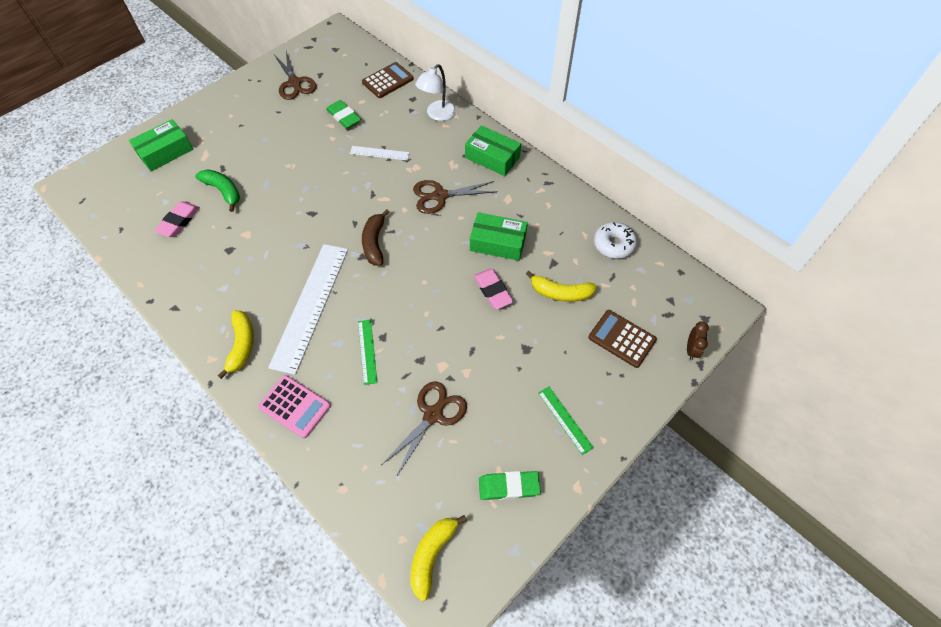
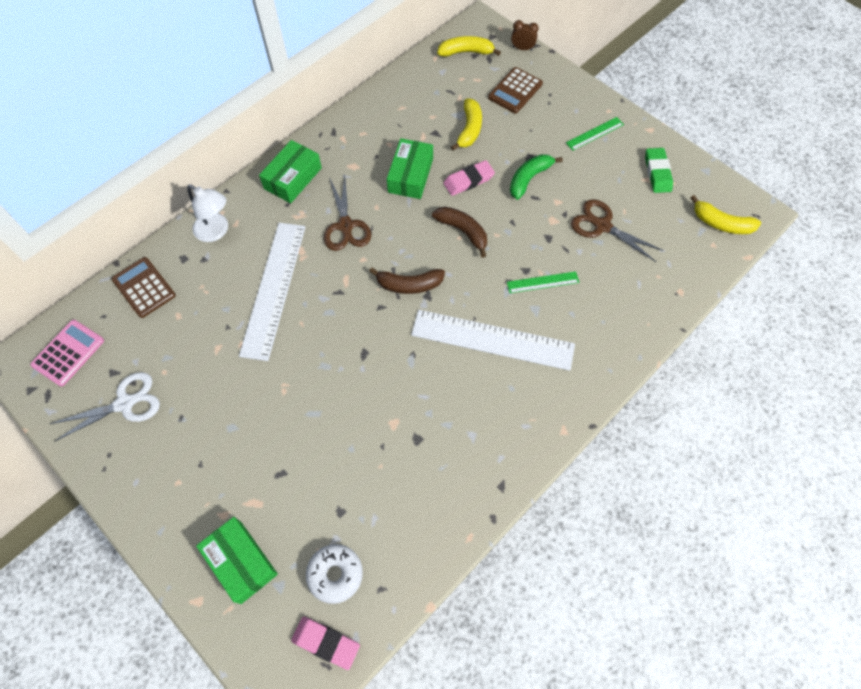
camera: 90 degrees left, 5 degrees up
pink eraser [154,202,200,237] -> pink eraser moved to [291,617,360,670]
green banana [195,169,240,212] -> green banana moved to [510,154,563,200]
yellow banana [218,311,254,379] -> yellow banana moved to [437,36,501,57]
pink calculator [258,375,331,438] -> pink calculator moved to [30,320,104,386]
brown scissors [274,51,316,100] -> white scissors [50,372,160,441]
green eraser [326,100,361,129] -> none
white ruler [350,146,410,161] -> white ruler [239,223,305,361], size x2.16
white donut [594,222,637,259] -> white donut moved to [306,544,363,604]
none -> brown banana [432,207,487,258]

